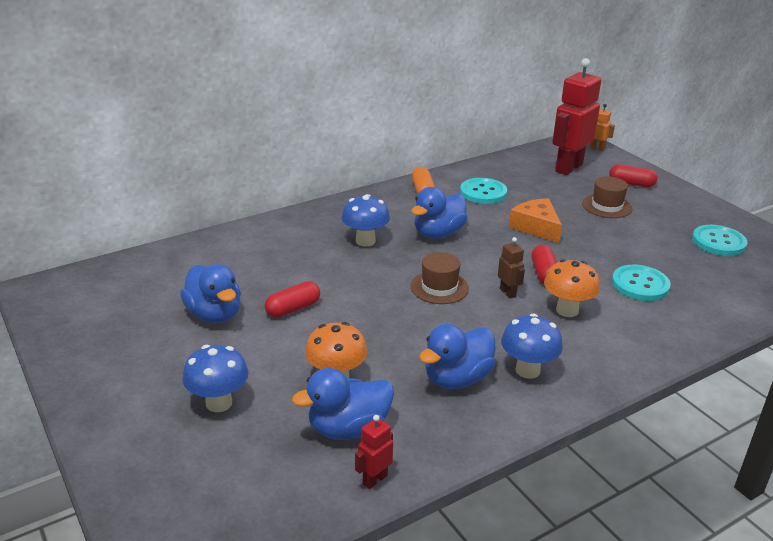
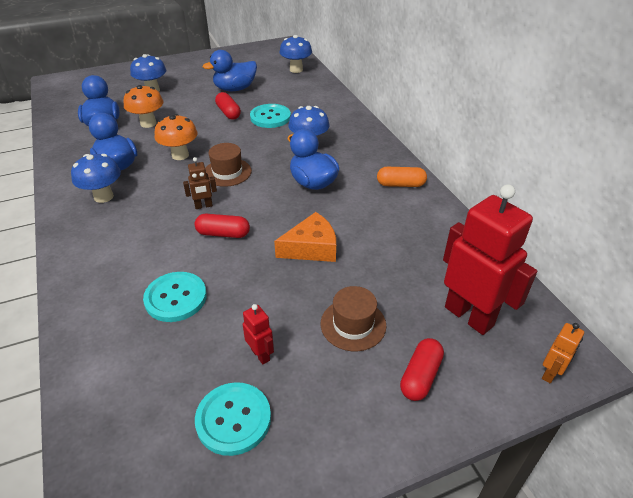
camera: 100 degrees right, 10 degrees up
red robot [355,415,393,489] -> red robot moved to [243,304,274,364]
turquoise button [460,178,507,204] -> turquoise button moved to [250,104,291,128]
orange mushroom [544,259,600,317] -> orange mushroom moved to [155,114,197,160]
none -> blue mushroom [279,35,312,73]

